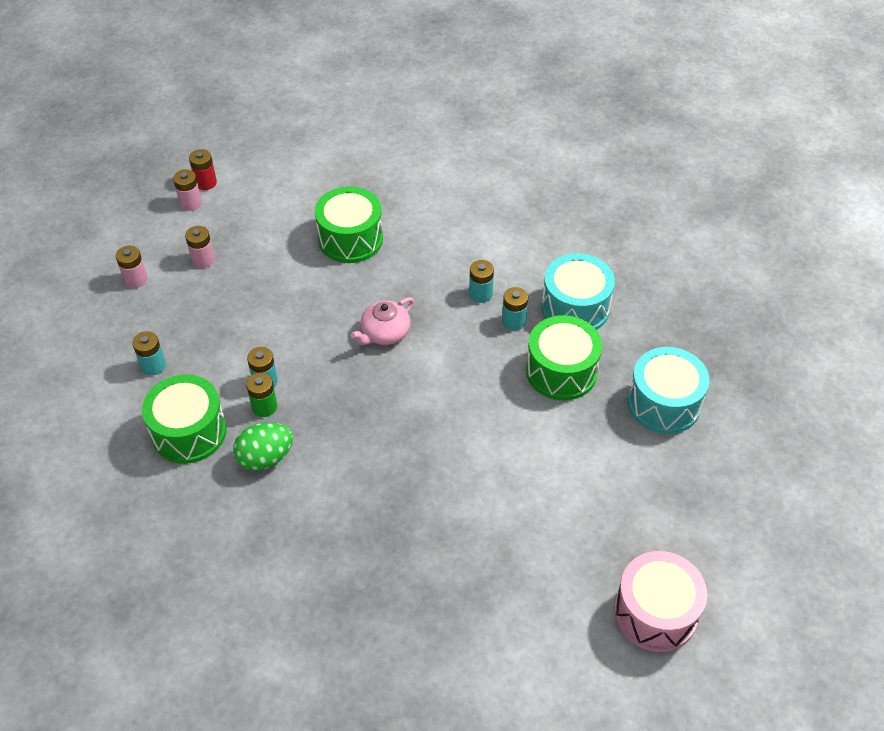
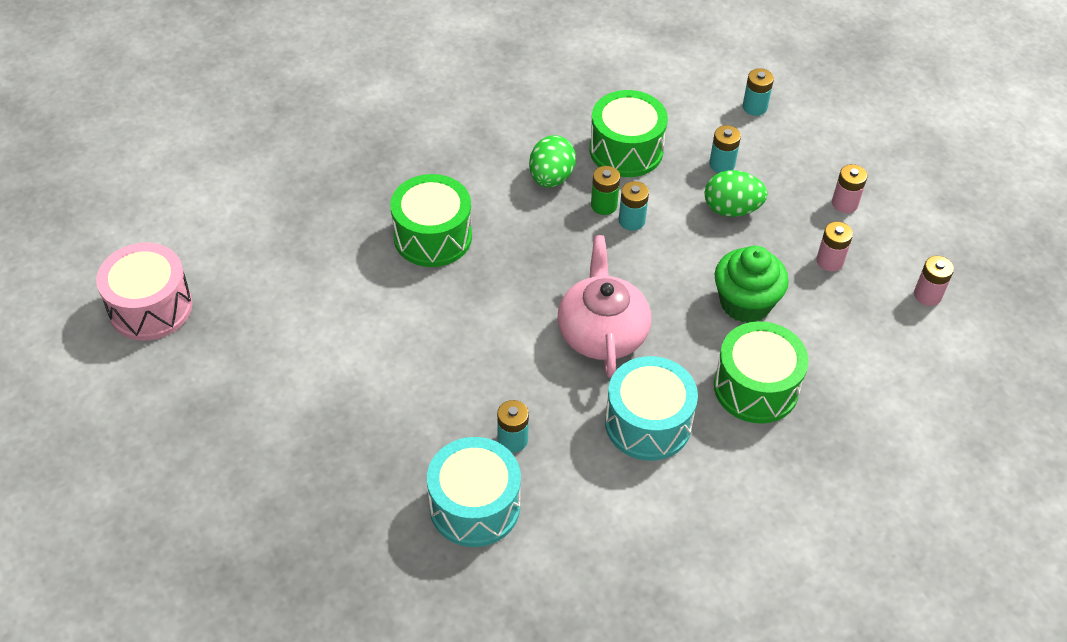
camera: 130 degrees right, 0 degrees up
red battery [189,149,217,190] -> none
pink teapot [351,297,414,345] -> pink teapot [557,235,651,378], size x1.57
turquoise battery [469,260,494,303] -> turquoise battery moved to [743,68,774,116]
green drum [526,315,602,401] -> green drum moved to [390,174,472,267]
turquoise drum [628,347,710,434] -> turquoise drum moved to [605,356,698,461]
none -> green egg [704,170,768,217]
none -> green cupcake [715,246,789,323]

